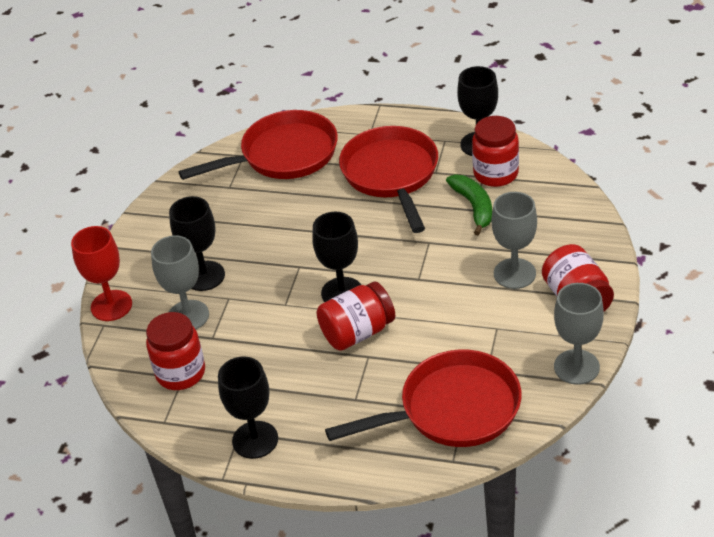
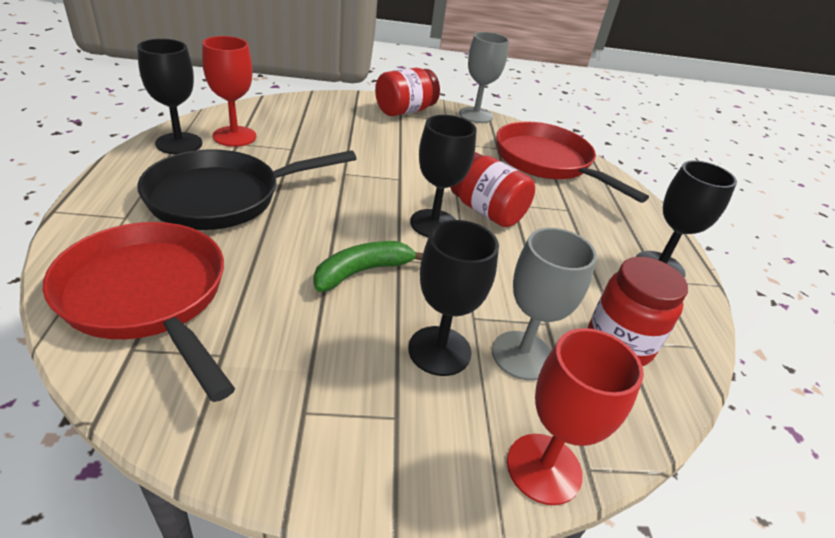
camera: 115 degrees left, 5 degrees down
red pan [339,126,438,233] -> black pan [137,149,357,230]
green banana [446,175,492,235] -> green banana moved to [313,241,423,292]
red jar [472,116,519,187] -> red goblet [202,36,256,147]
grey goblet [492,192,537,289] -> none

